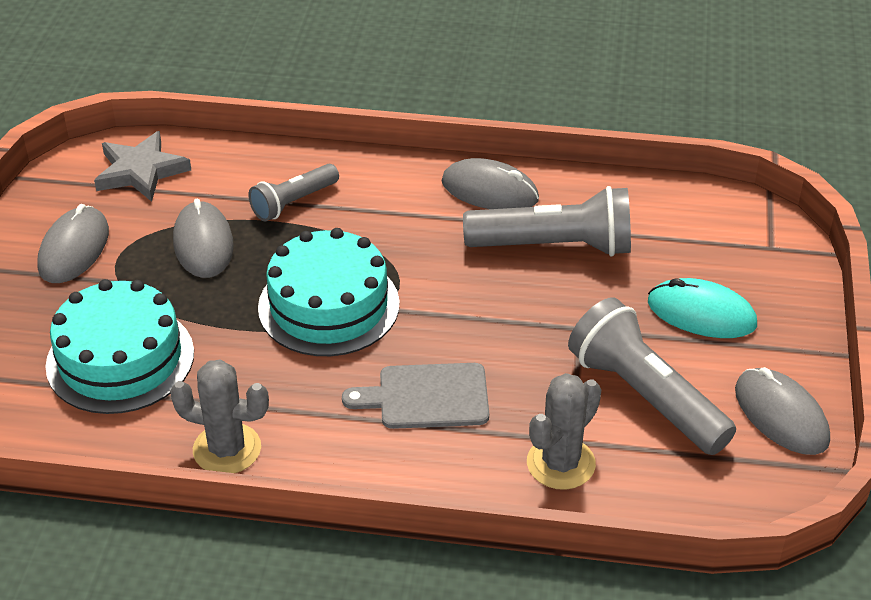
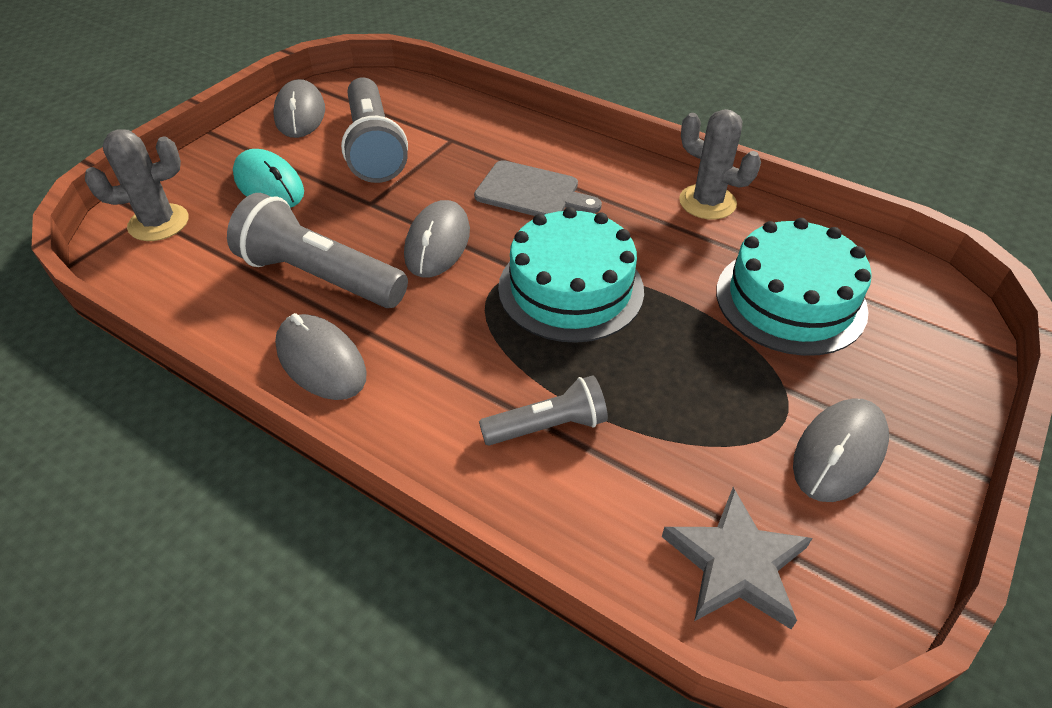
camera: 155 degrees left, 5 degrees up
grey mouse [173,198,234,278] -> grey mouse moved to [404,200,470,278]
grey cactus [527,373,601,490] -> grey cactus moved to [85,129,189,241]

